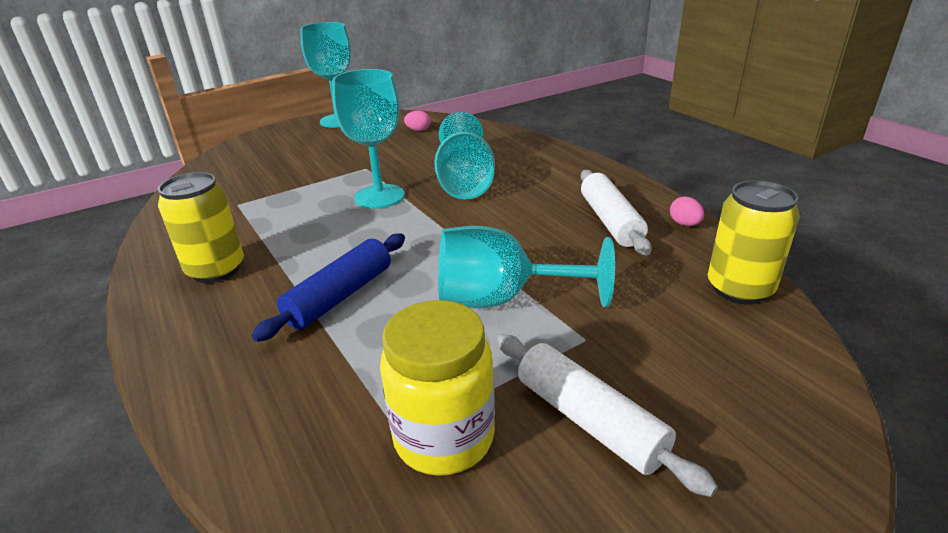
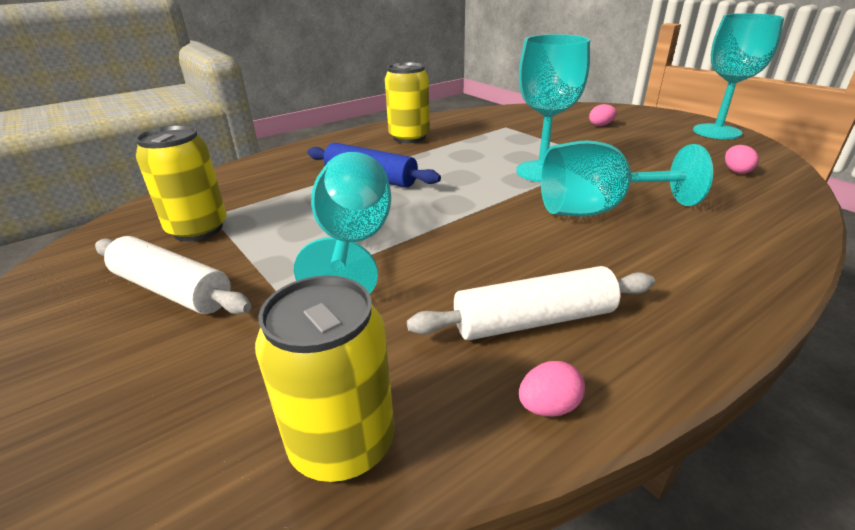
camera: 85 degrees right, 0 degrees up
yellow jar [380,300,495,476] -> yellow can [135,125,227,242]
white rolling pin [497,334,718,497] -> white rolling pin turned 75 degrees clockwise [95,236,251,314]
none -> pink egg [589,104,617,126]

